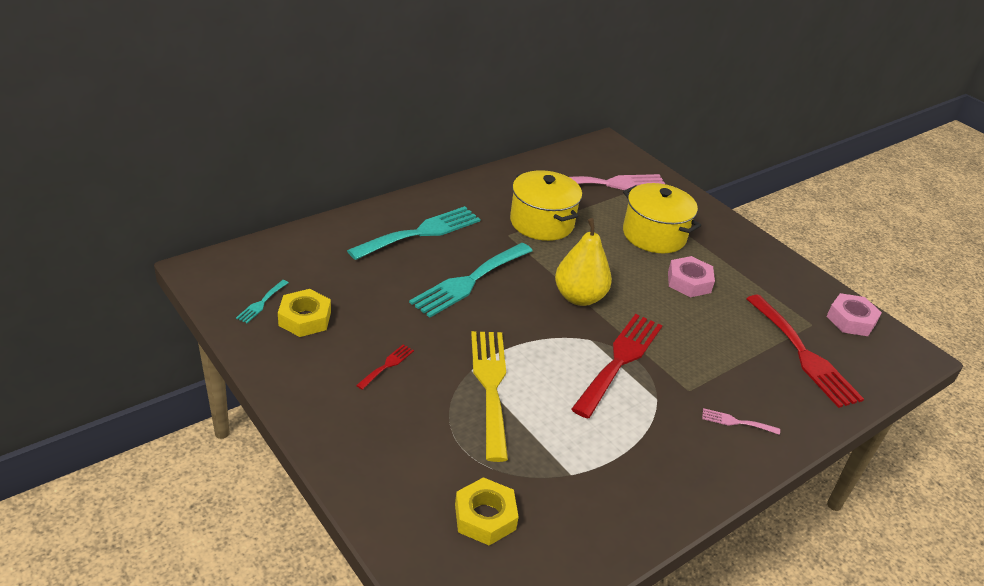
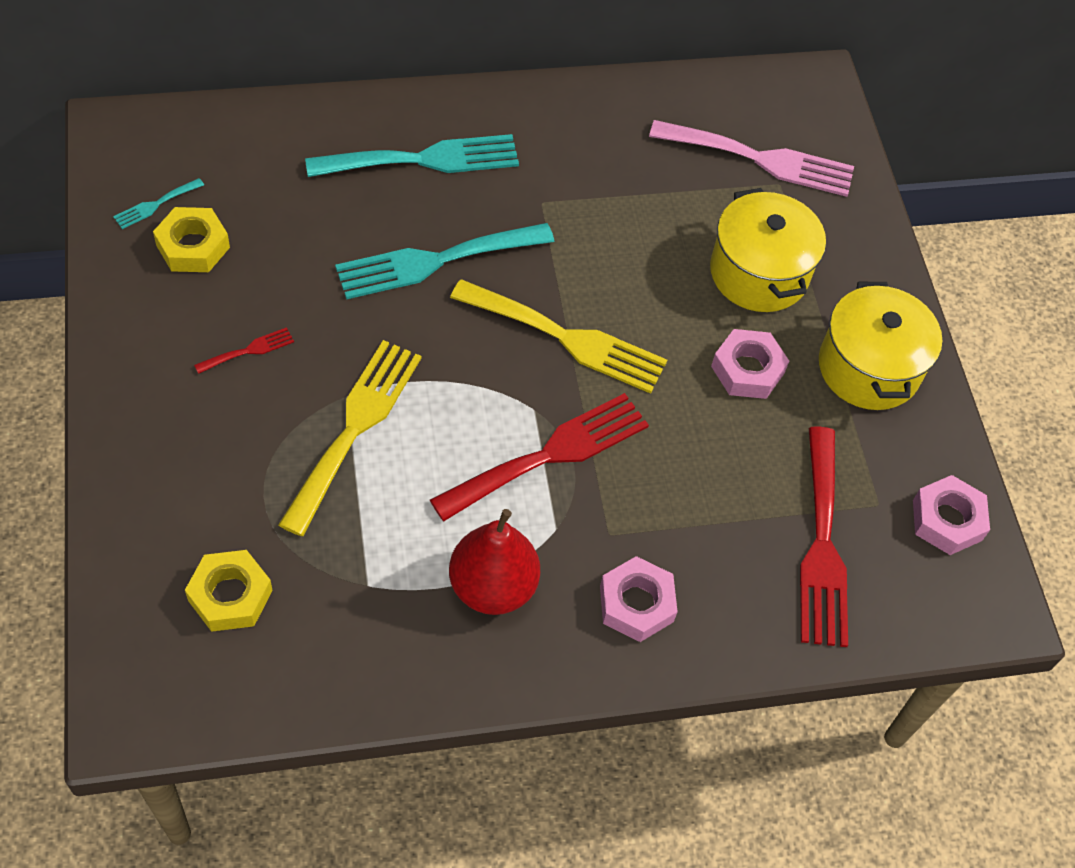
camera: 25 degrees right, 20 degrees up
yellow pot [510,170,582,241] -> yellow pot moved to [819,282,942,410]
yellow pear [555,218,612,306] -> yellow fork [450,279,667,394]
pink fork [702,408,780,435] -> pink nut [600,556,678,642]
none -> red pear [449,509,540,615]

